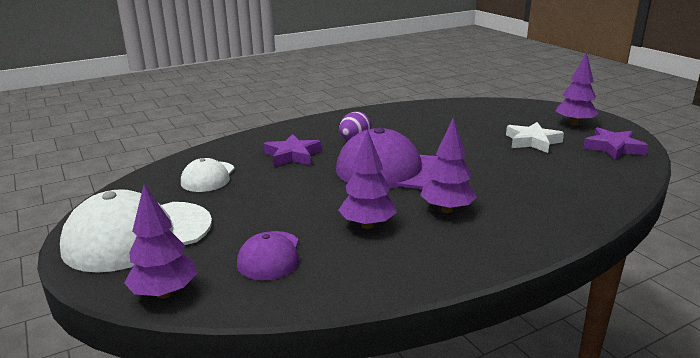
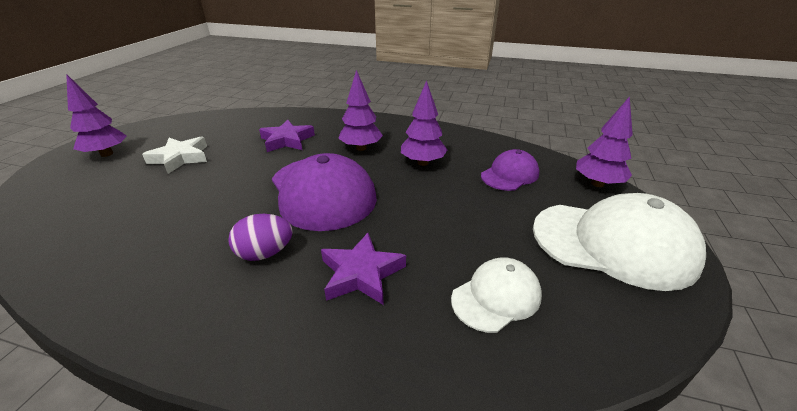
camera: 135 degrees left, 10 degrees up
purple star [583,127,648,160] -> purple star moved to [259,120,315,152]

